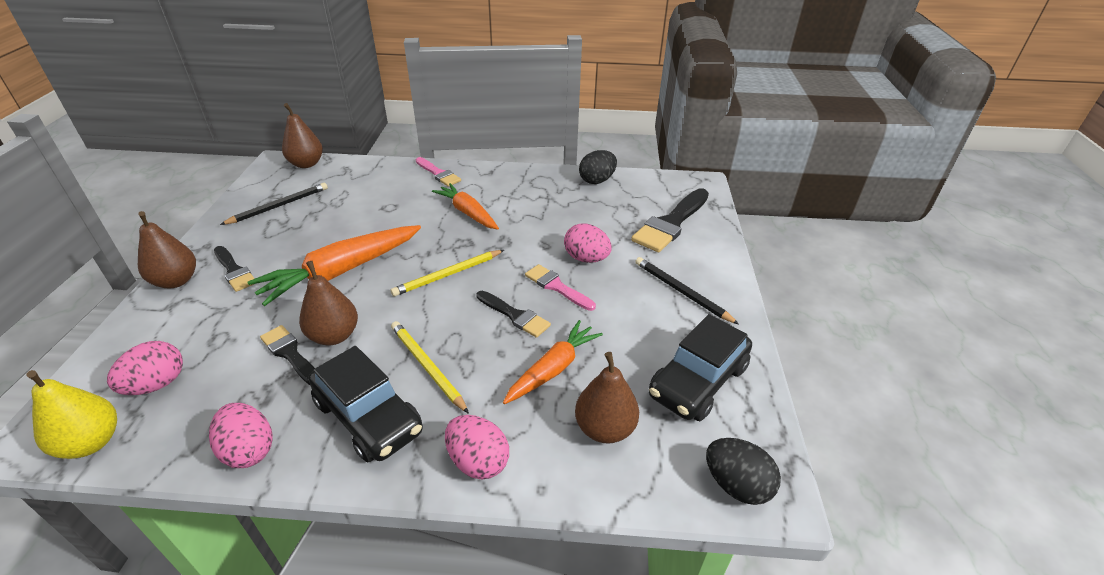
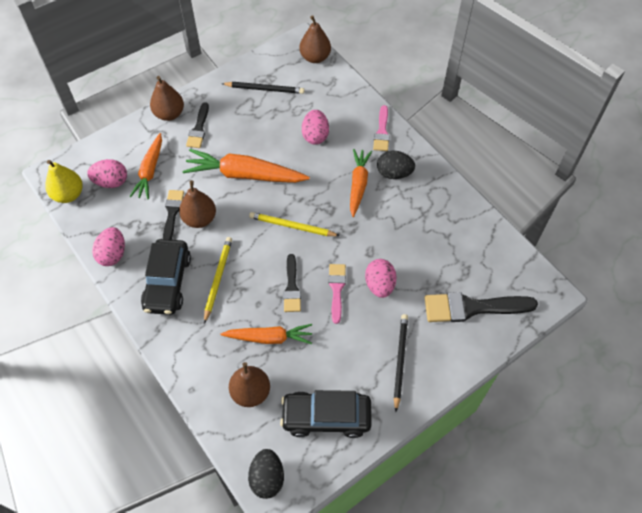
camera: 50 degrees right, 20 degrees up
pink egg [445,415,509,479] -> pink egg moved to [302,110,329,145]
black egg [579,150,617,184] -> black egg moved to [377,150,415,179]
none -> orange carrot [129,133,162,199]

